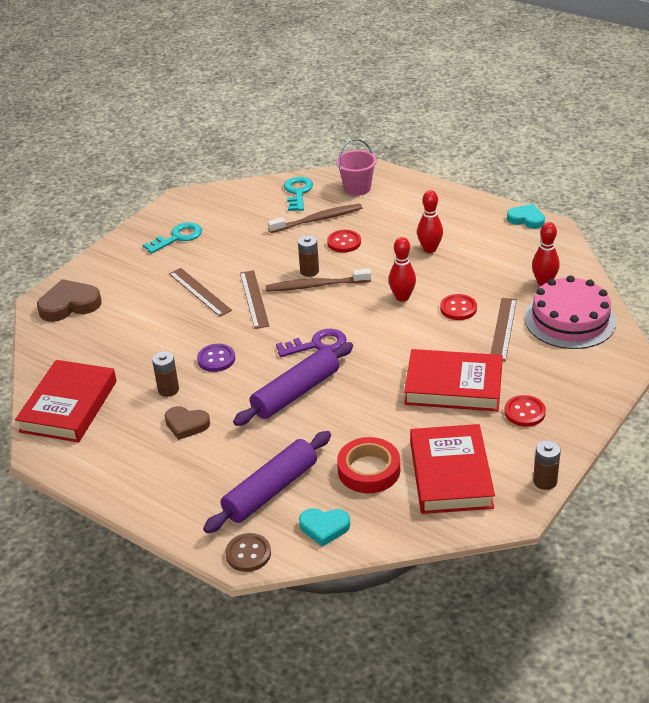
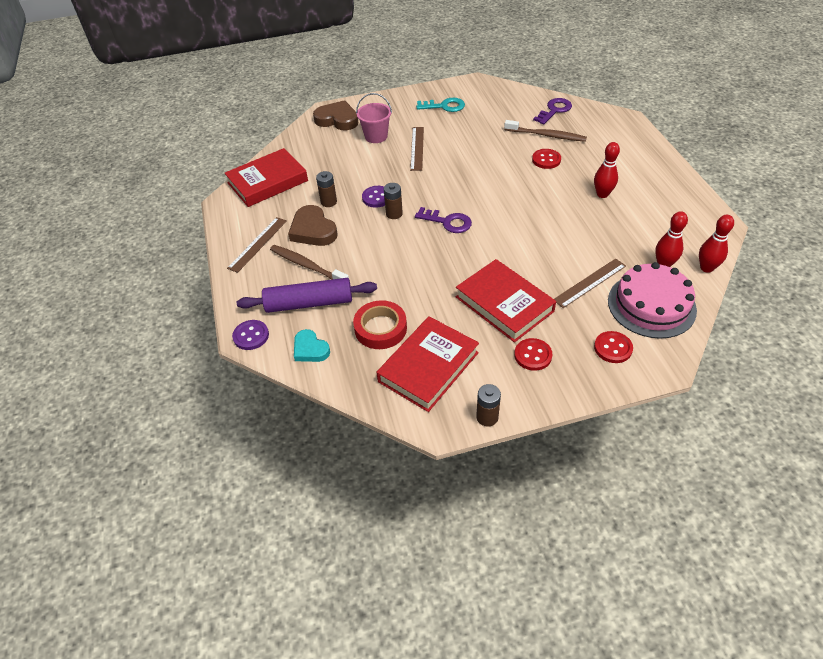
camera: 40 degrees right, 10 degrees up
brown heart [165,406,210,440] -> brown heart [288,205,338,246], size x1.54
brown button [225,533,271,572] -> purple button [232,320,269,350]
purple rolling pin [233,342,353,426] -> none
brown ruler [240,270,269,329] -> brown ruler moved to [227,217,287,273]
brown toothbrush [266,269,371,292] -> brown toothbrush moved to [270,245,349,280]
turquoise key [284,177,313,211] -> purple key [533,98,572,124]
brown battery [298,235,319,277] -> brown battery moved to [384,183,403,219]
pink bucket [336,139,377,196] -> pink bucket moved to [356,93,392,143]
red bowling pin [389,237,416,302] -> red bowling pin moved to [699,215,734,273]
red button [440,294,477,320] -> red button moved to [594,331,633,363]
turquoise heart [507,204,545,229] -> none

